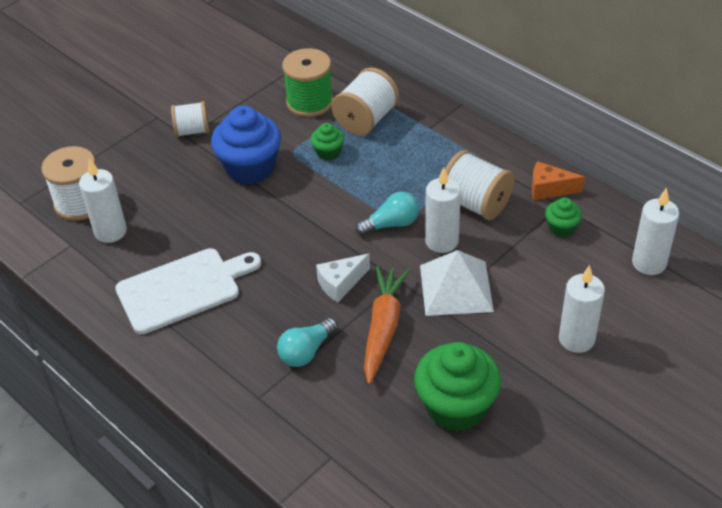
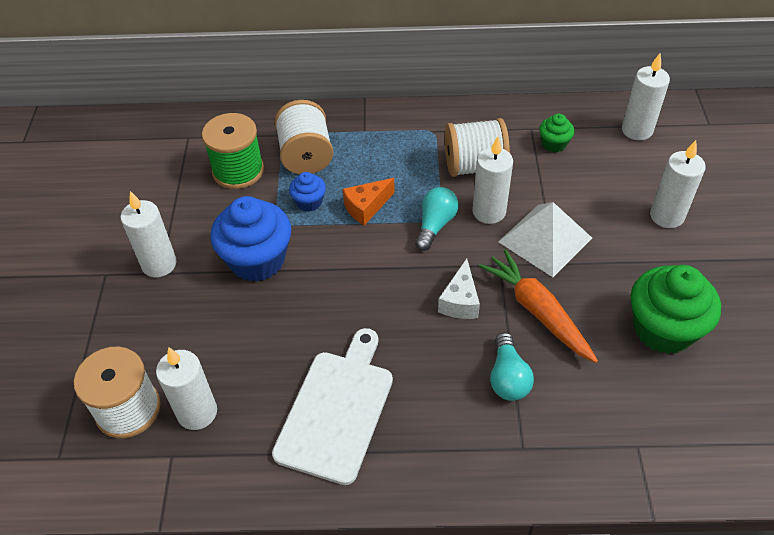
camera: 45 degrees left, 5 degrees up
white spool [171,101,209,137] -> white candle [121,191,177,277]
green cupcake [311,123,344,160] -> blue cupcake [289,172,326,212]
orange cheese [531,161,585,200] -> orange cheese moved to [343,178,395,226]

